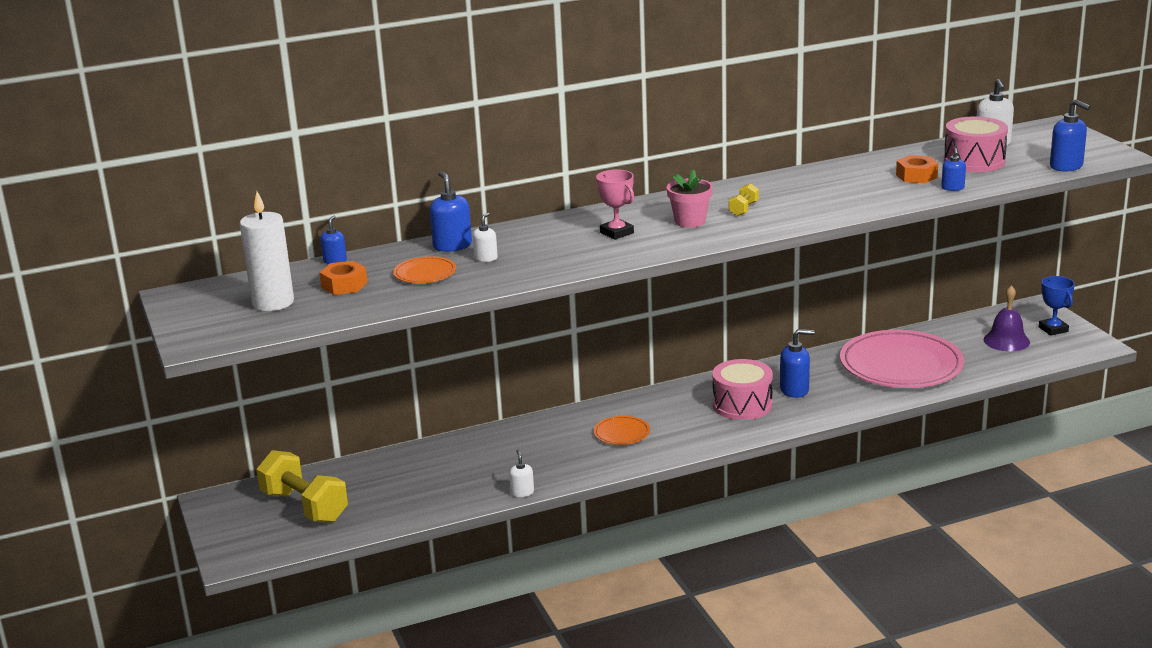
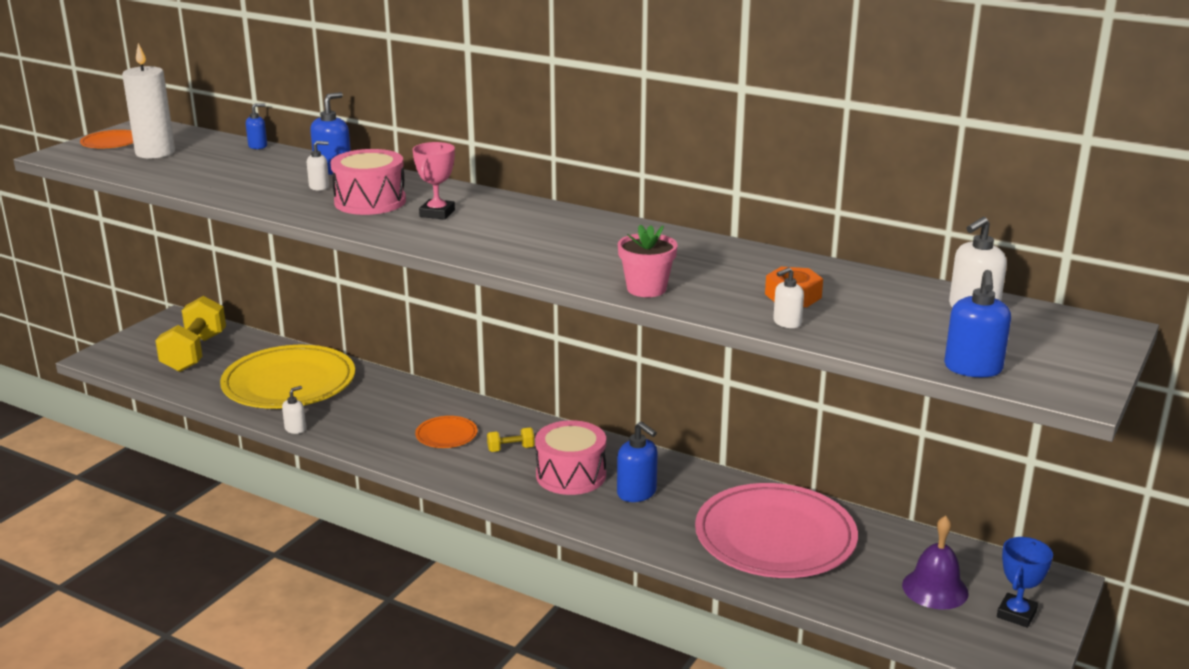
camera: 50 degrees right, 0 degrees up
orange nut [319,261,367,295] -> none
orange plate [393,256,456,283] -> orange plate moved to [80,130,133,148]
pink flower pot [667,169,713,228] -> pink flower pot moved to [618,225,678,297]
yellow dumbbell [729,183,759,216] -> yellow dumbbell moved to [487,427,534,452]
blue soap dispenser [941,148,966,191] -> white soap dispenser [773,267,804,328]
pink drum [944,117,1008,172] -> pink drum moved to [331,149,406,215]
none -> yellow plate [220,345,355,409]

